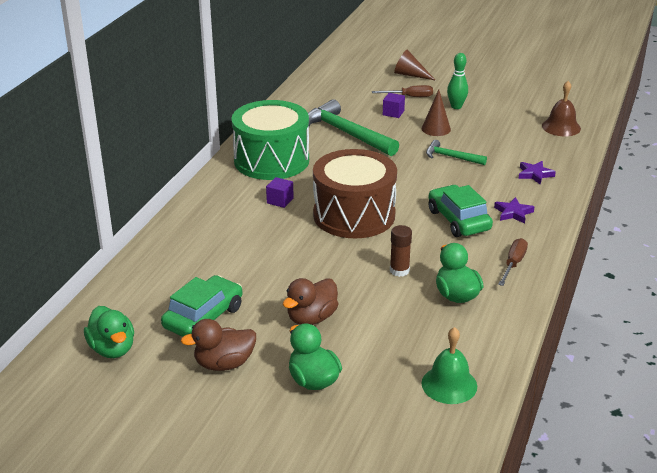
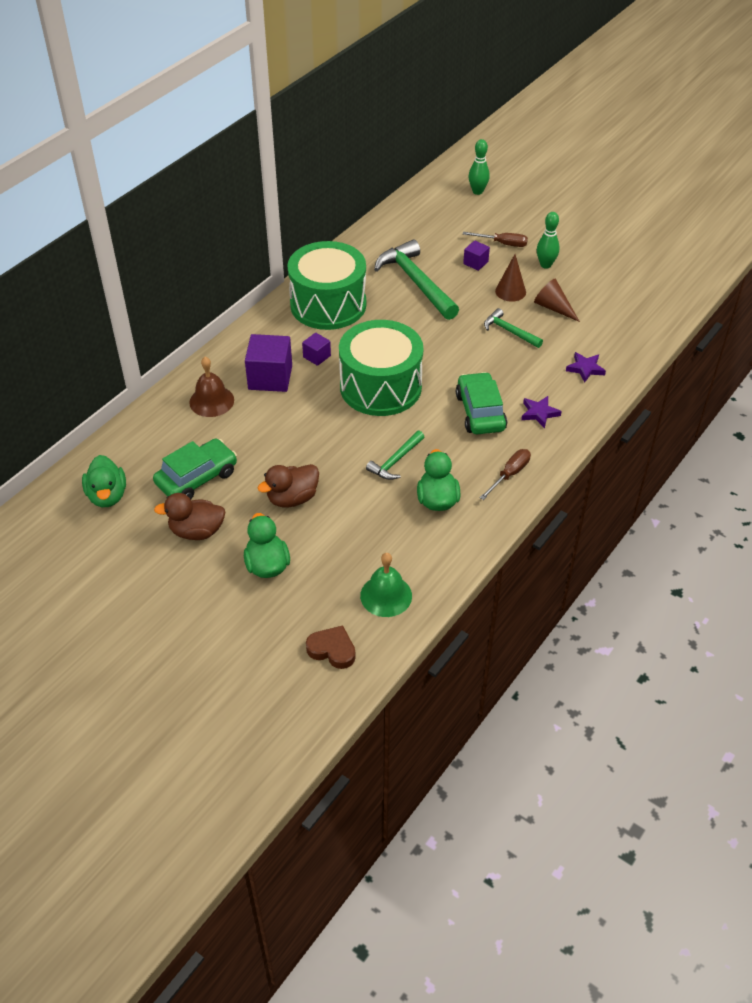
camera: 15 degrees right, 15 degrees up
brown drum [313,149,397,238] -> green drum [339,320,423,416]
brown glue stick [390,225,412,277] -> green hammer [366,431,424,480]
brown cone [394,50,436,81] -> brown cone moved to [534,278,580,322]
brown bell [542,81,581,136] -> brown bell moved to [189,357,234,417]
none -> purple cube [245,334,292,392]
none -> brown heart [306,625,356,669]
none -> green bowling pin [468,139,490,195]

